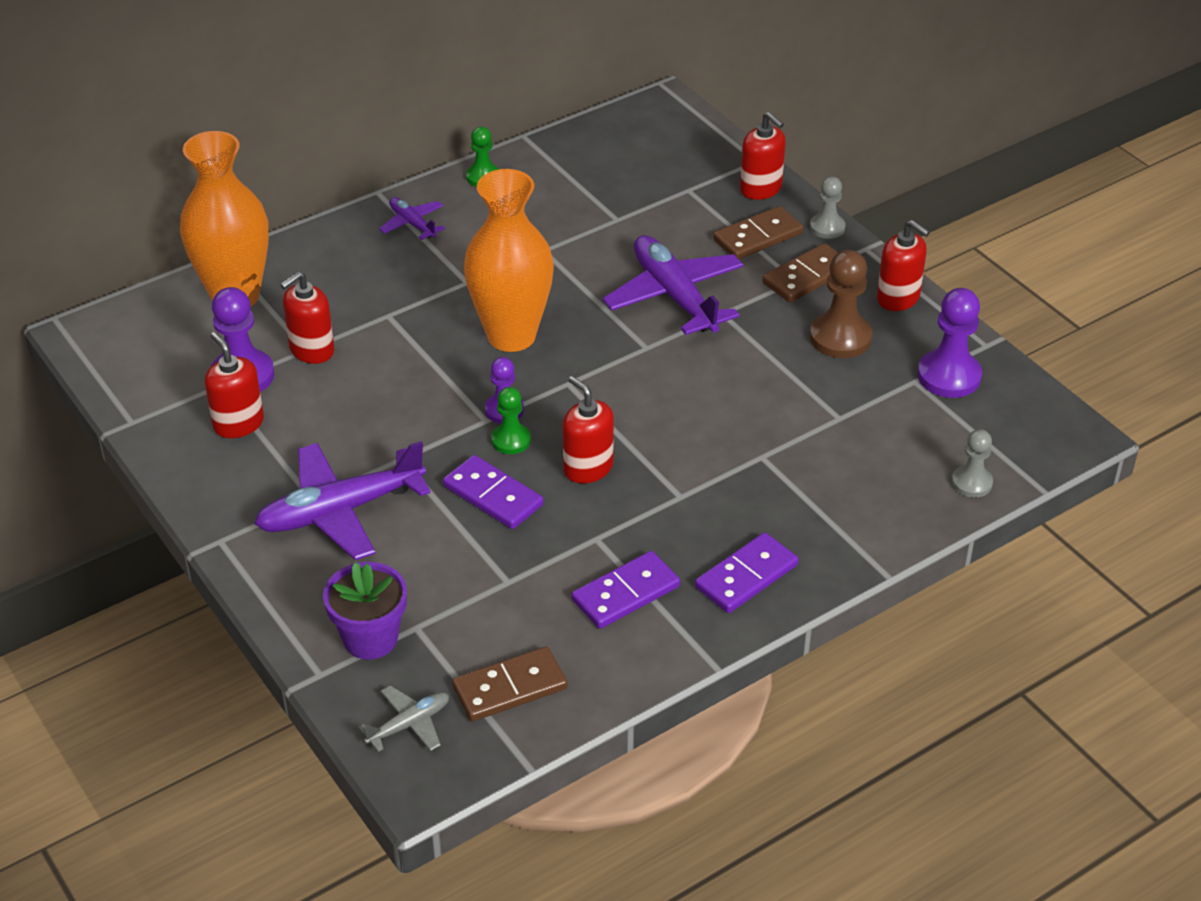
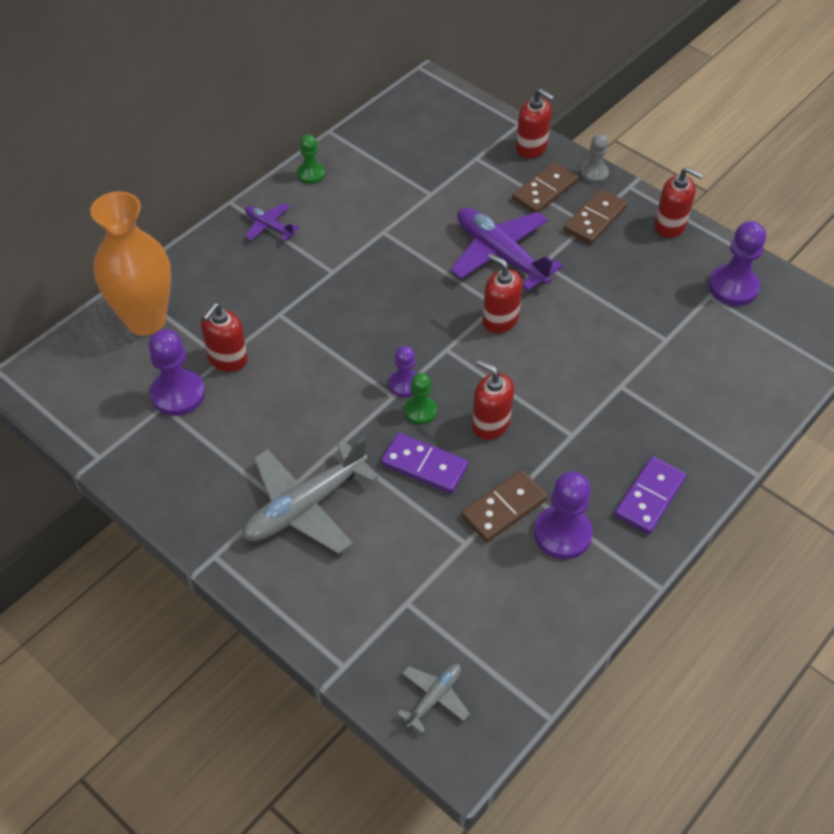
camera: 15 degrees left, 10 degrees up
red soap dispenser [205,332,264,438] -> red soap dispenser moved to [482,253,523,333]
purple plane [254,441,431,560] -> grey plane [243,437,379,554]
purple flower pot [323,562,407,660] -> none
brown domino [452,647,567,722] -> brown domino moved to [461,470,548,542]
orange vase [464,169,554,352] -> none
purple domino [572,551,680,629] -> purple pawn [534,472,593,559]
brown pawn [810,250,872,358] -> none
grey pawn [952,429,993,498] -> none

